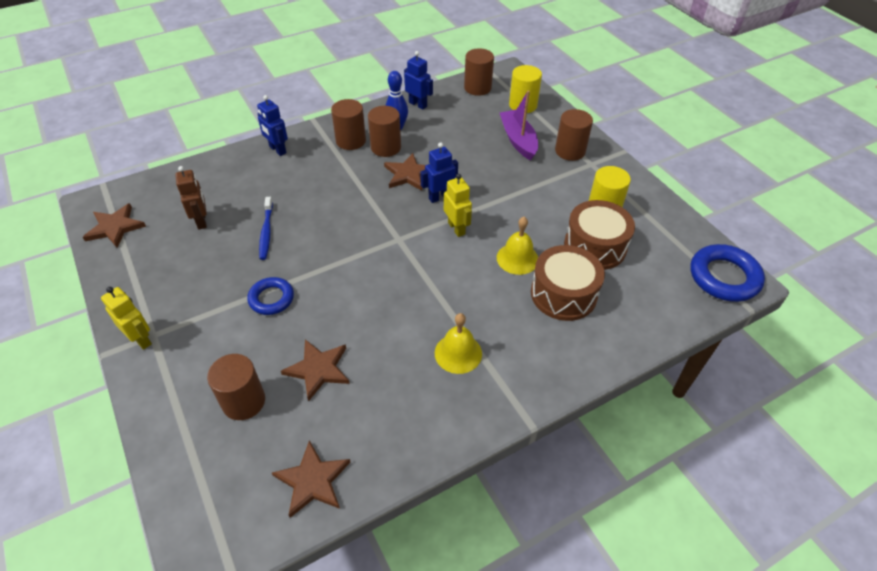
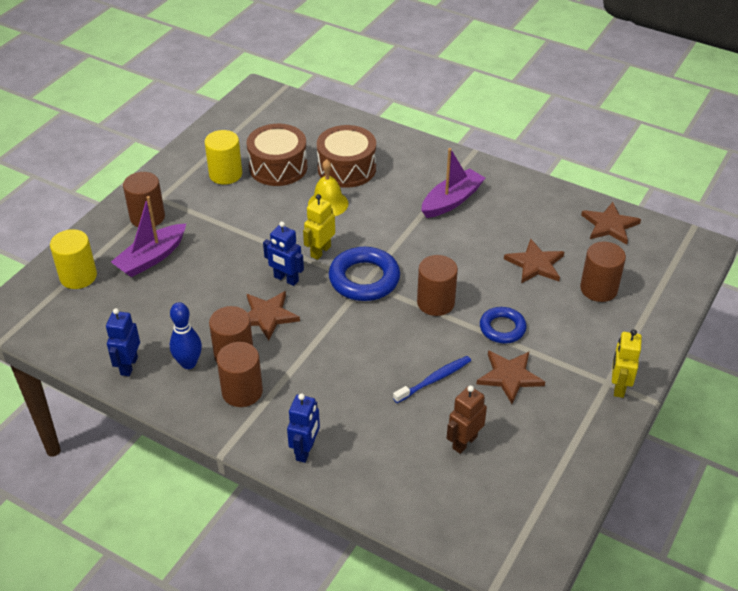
camera: 120 degrees left, 5 degrees down
brown star [83,203,146,248] -> brown star moved to [477,350,545,404]
yellow bell [435,313,482,374] -> purple boat [421,148,485,218]
brown cylinder [464,48,494,96] -> brown cylinder moved to [417,255,458,316]
blue ring [691,244,765,302] -> blue ring moved to [329,247,400,301]

